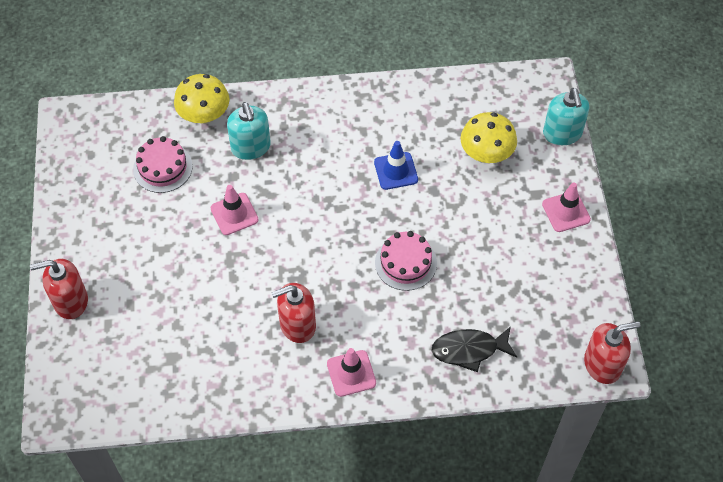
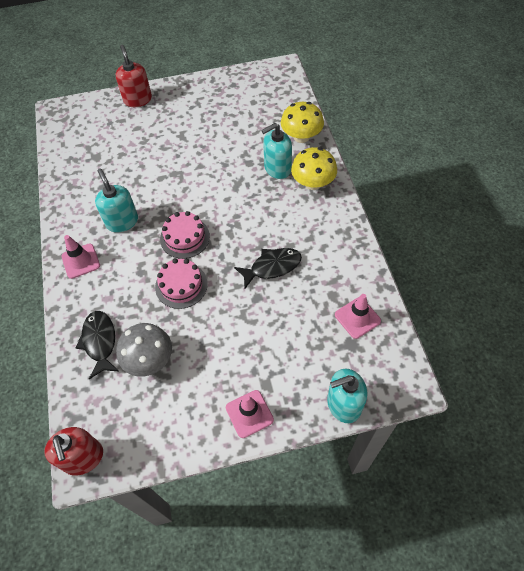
camera: 85 degrees right, 0 degrees up
pink cake [133,136,193,193] -> pink cake moved to [160,211,210,259]
pink traffic cone [210,185,259,235] -> pink traffic cone moved to [335,294,381,339]
red soap dispenser [271,283,316,343] -> turquoise soap dispenser [95,168,138,233]
blue traffic cone [374,141,418,190] -> black fish [234,248,302,289]
yellow mushroom [461,112,517,163] -> yellow mushroom moved to [291,147,337,190]
none -> grey mushroom [116,323,172,377]

